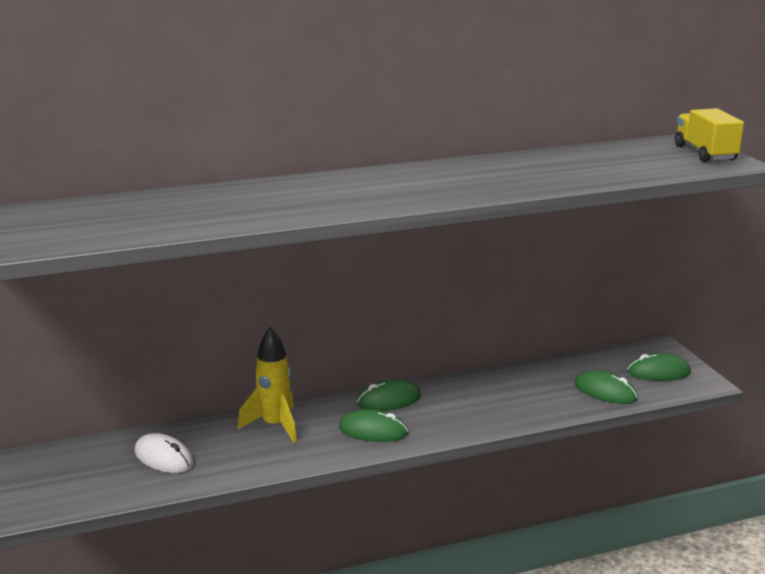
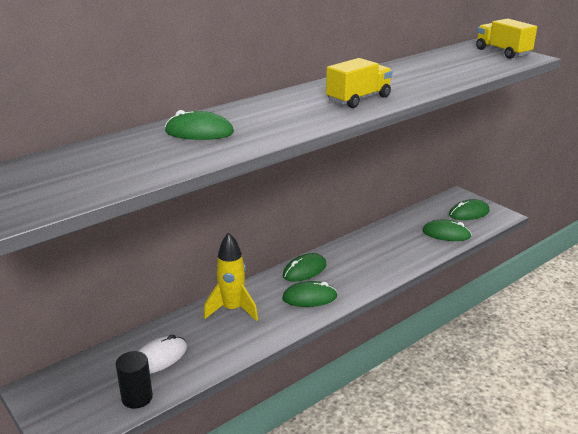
camera: 20 degrees left, 5 degrees up
white mouse [135,433,194,473] -> white mouse turned 60 degrees counterclockwise [139,334,187,374]
none -> black cylinder [116,351,153,409]
none -> green mouse [165,110,234,140]
none -> yellow truck [326,58,393,108]

